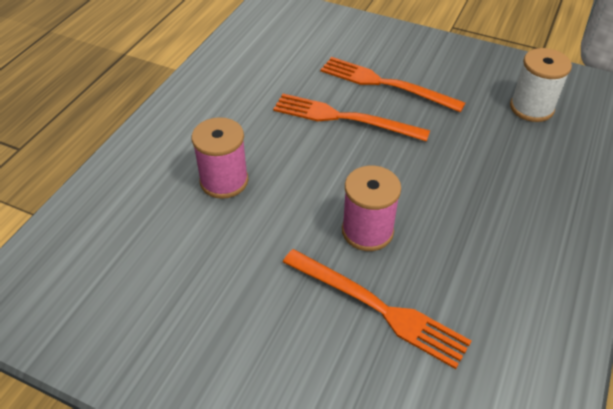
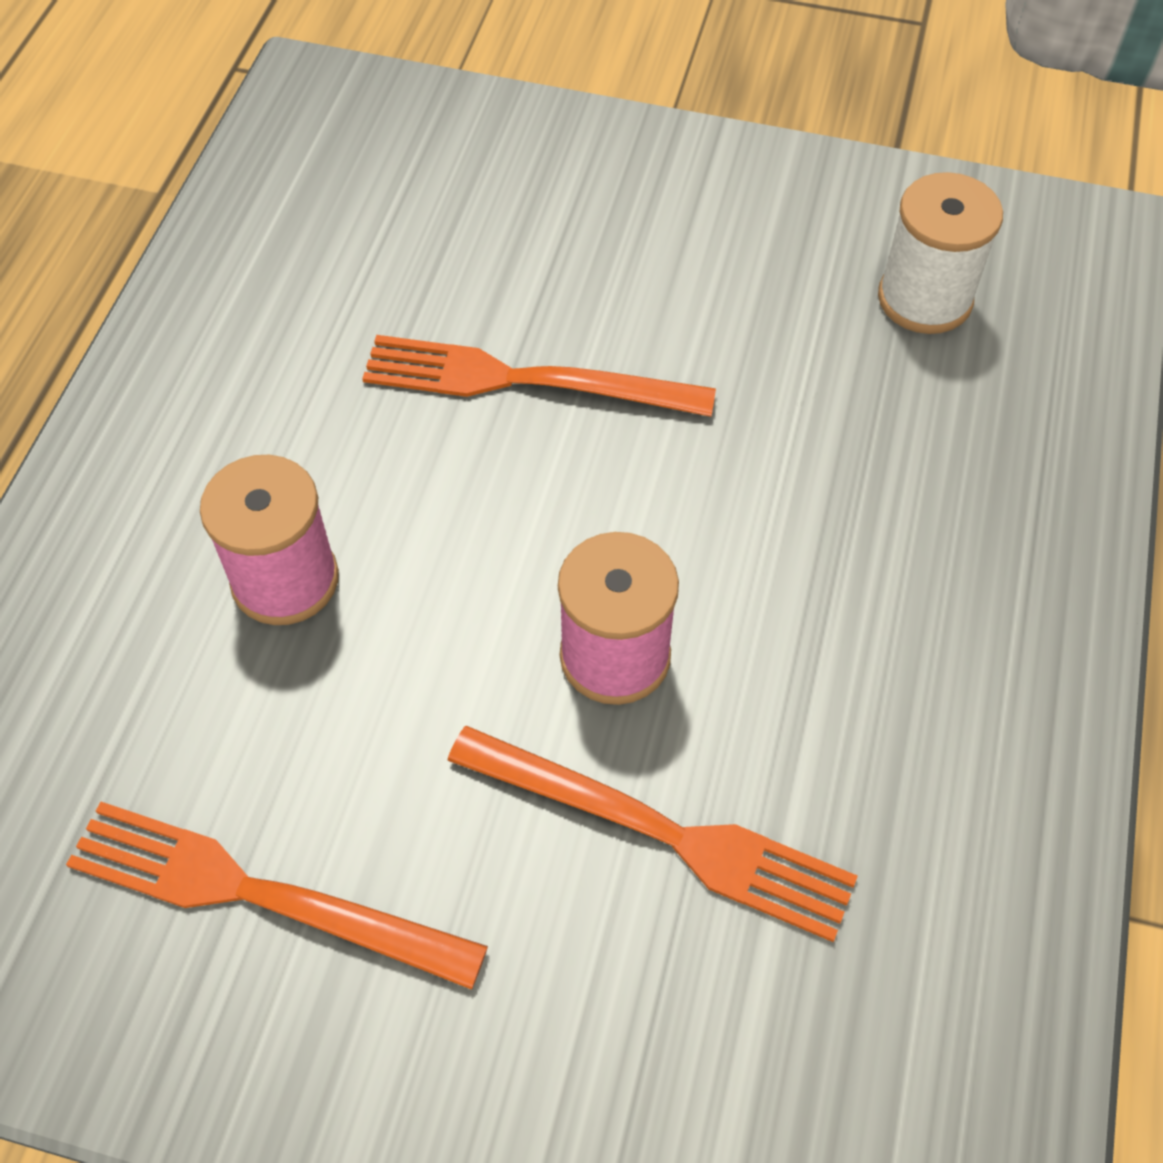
camera: 10 degrees left, 10 degrees up
orange fork [320,57,465,112] -> orange fork moved to [66,802,488,990]

